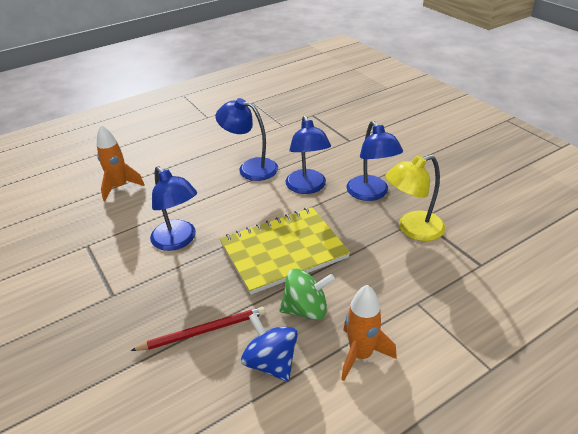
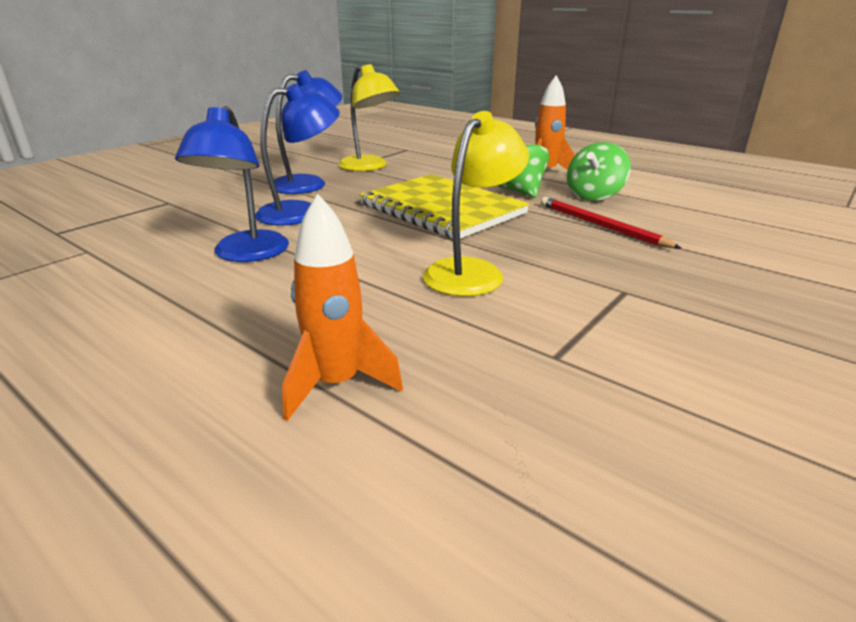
camera: 110 degrees left, 10 degrees down
blue lamp [150,166,197,251] -> yellow lamp [423,111,529,296]
blue spinning top [241,313,298,382] -> green spinning top [567,142,631,201]

